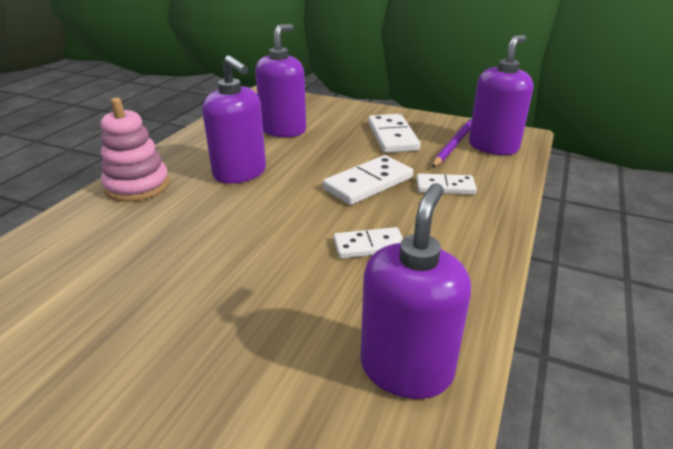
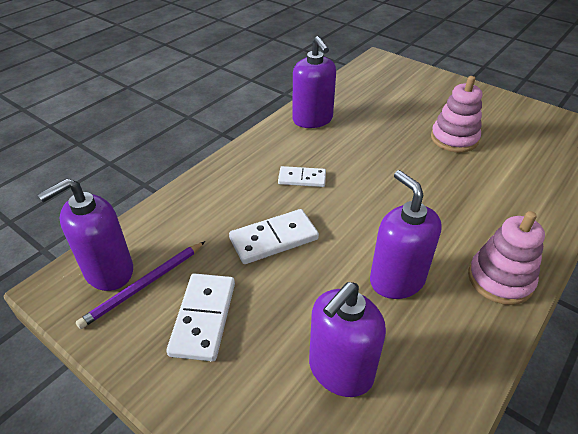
camera: 165 degrees left, 10 degrees up
purple soap dispenser [360,183,471,399] -> purple soap dispenser turned 60 degrees counterclockwise [292,36,336,128]
white domino [416,173,477,195] -> none
none -> pink stacking toy [431,76,482,153]

